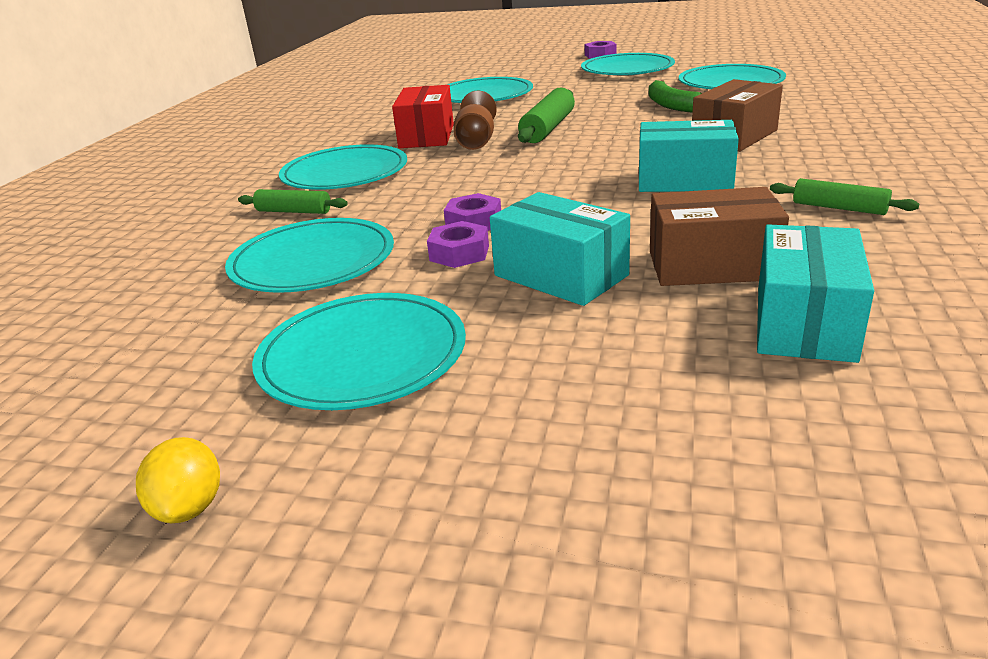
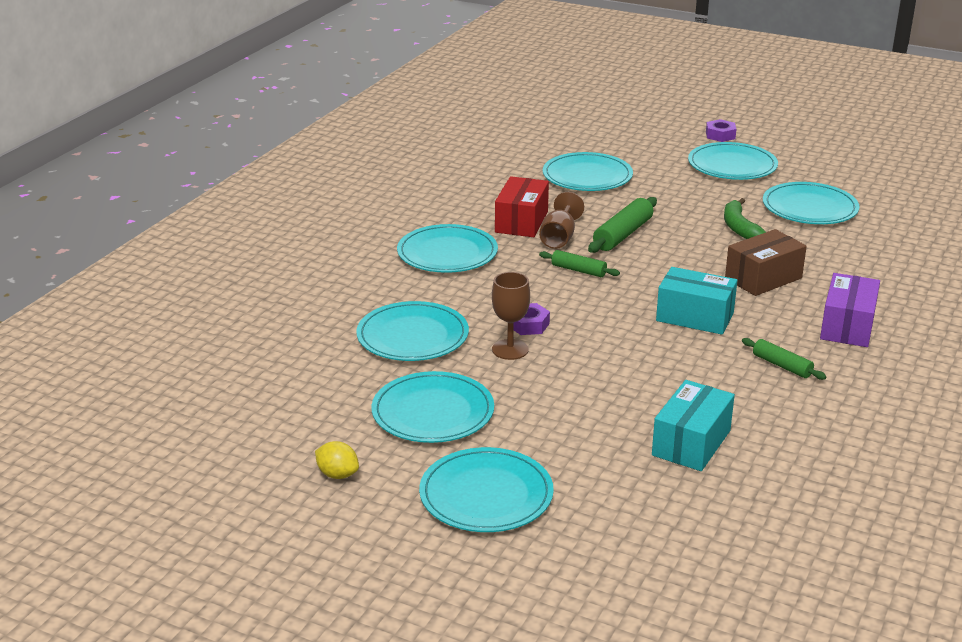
camera: 10 degrees right, 0 degrees up
yellow lemon [136,437,220,523] -> yellow lemon turned 60 degrees counterclockwise [315,441,359,479]
green rolling pin [238,189,348,214] -> green rolling pin moved to [539,250,620,277]
purple nut [427,221,489,268] -> brown goblet [492,272,530,360]
turquoise box [490,192,630,306] -> none
brown box [650,187,789,286] -> none
none -> turquoise plate [419,447,554,532]
none -> purple box [820,273,880,347]

